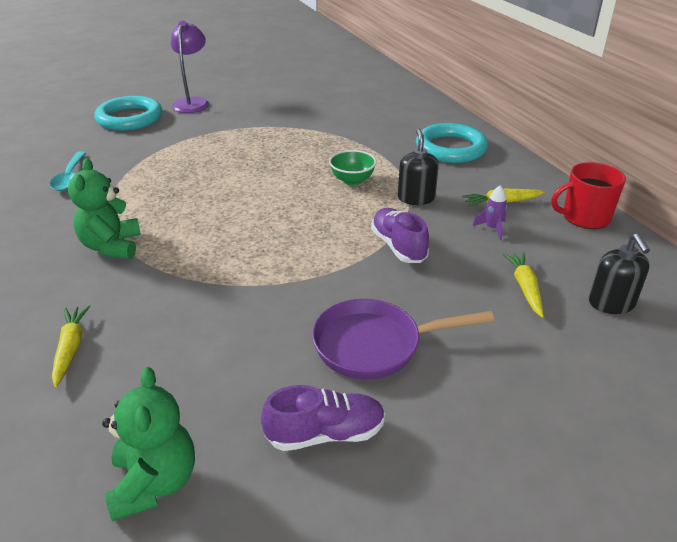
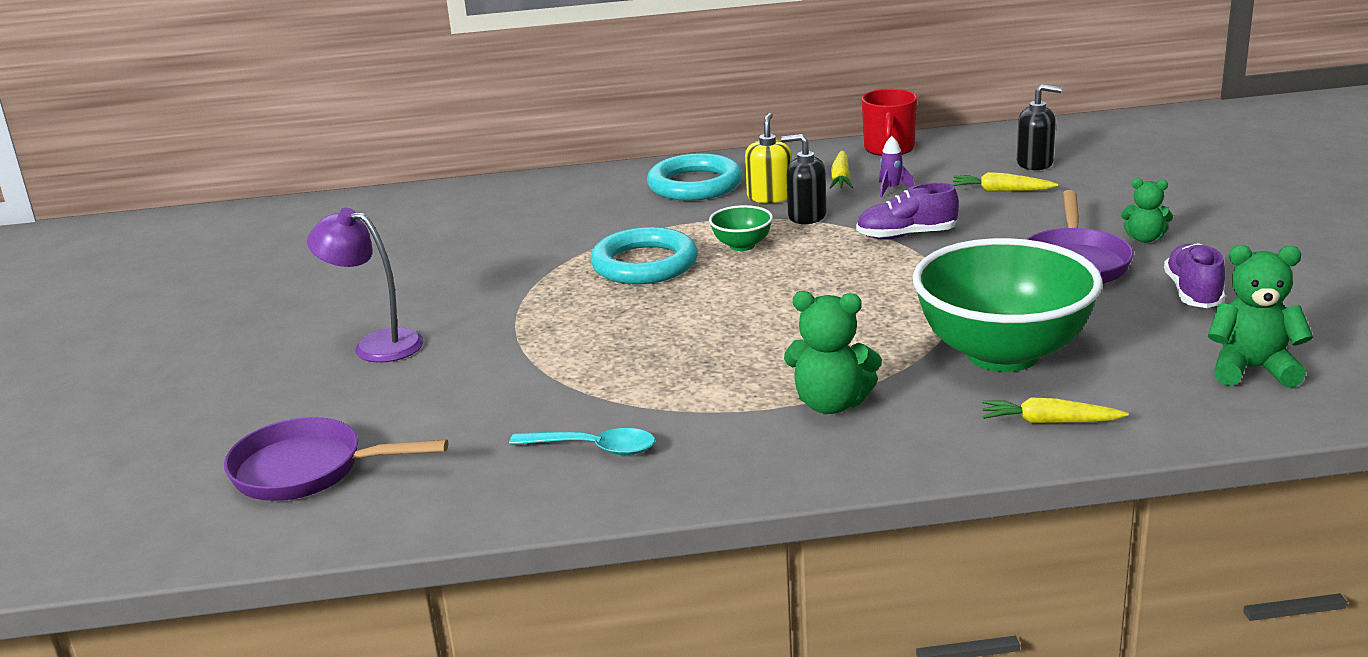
camera: 70 degrees left, 10 degrees down
turquoise ring [95,96,162,131] -> turquoise ring moved to [590,227,698,284]
none -> purple pan [224,417,448,501]
none -> yellow soap dispenser [745,113,792,203]
none -> green bowl [913,238,1103,372]
none -> green teddy bear [1121,178,1173,243]

